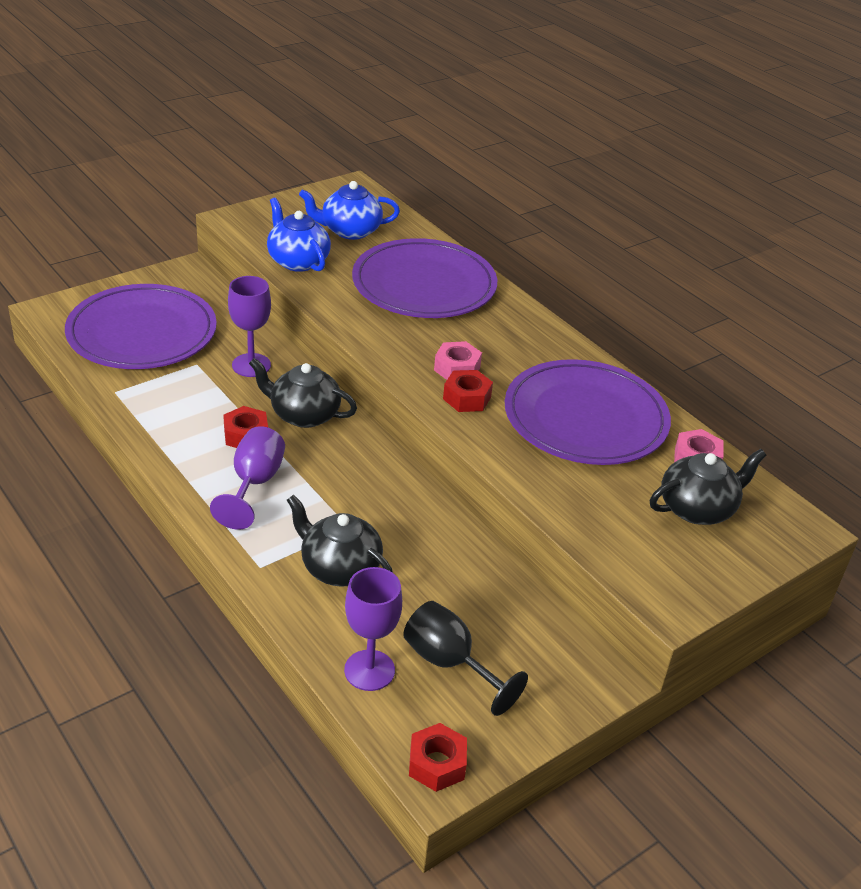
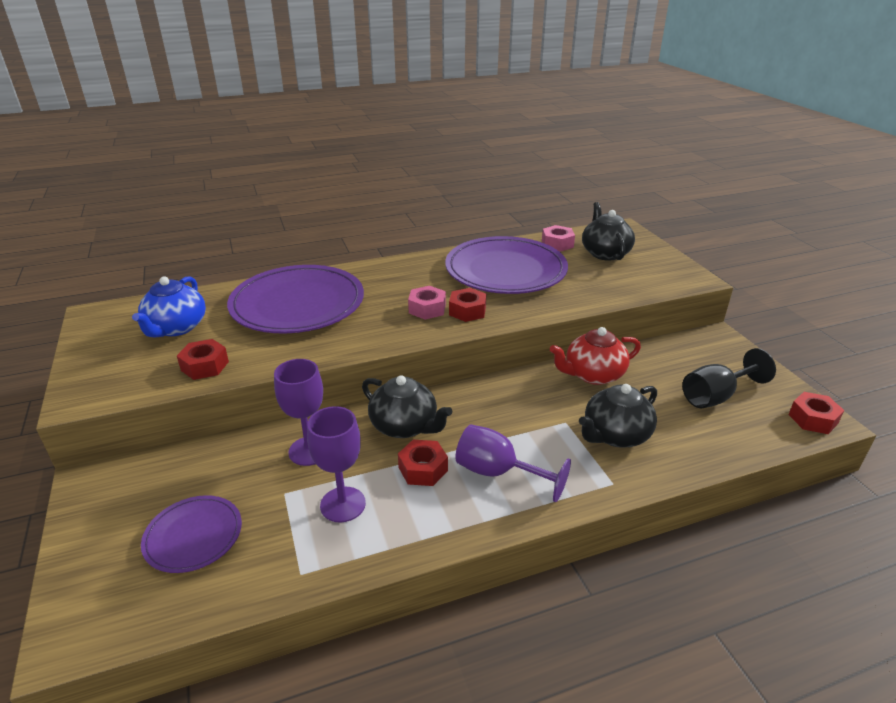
camera: 70 degrees left, 5 degrees down
purple plate [65,284,217,369] -> purple plate [141,495,242,573], size x0.51
black teapot [249,358,357,428] -> black teapot turned 90 degrees counterclockwise [362,375,453,438]
blue teapot [267,198,331,272] -> red nut [177,339,229,380]
purple goblet [344,567,402,691] -> purple goblet moved to [307,406,366,522]
none -> red teapot [550,327,641,385]

